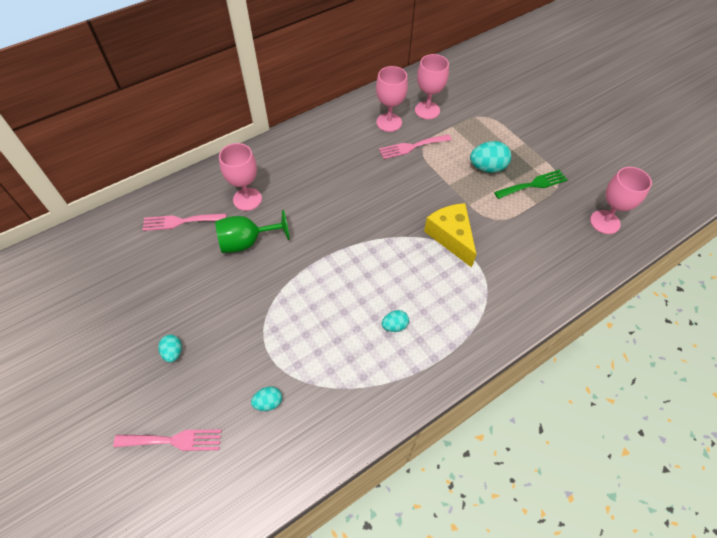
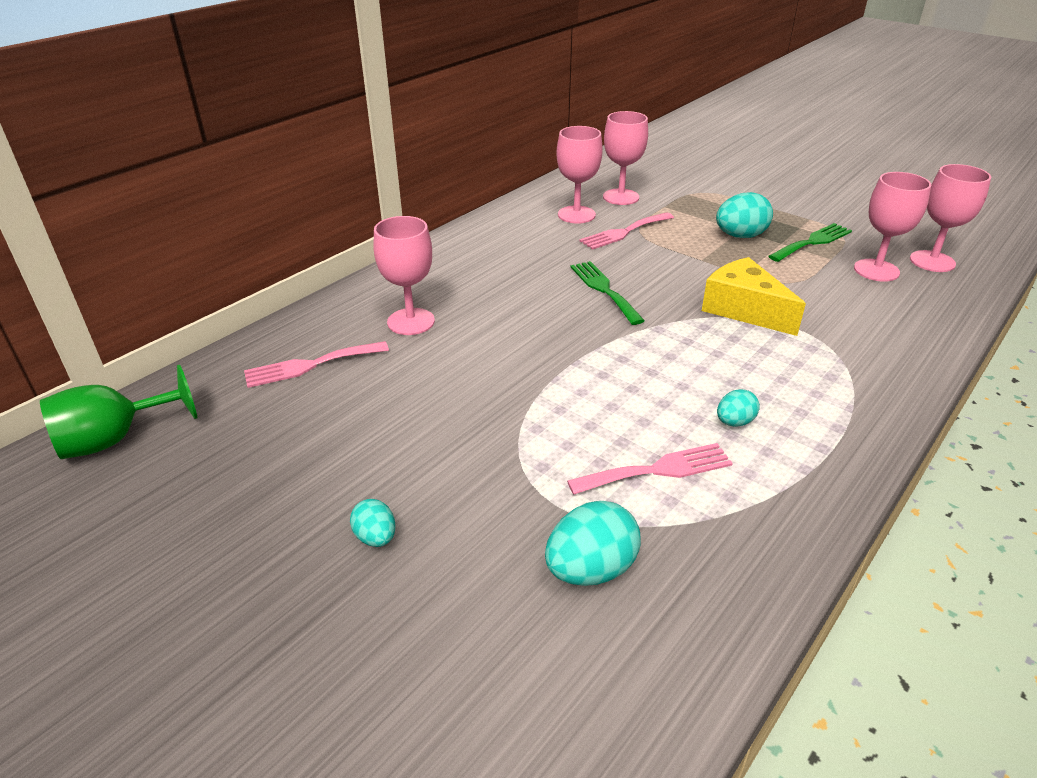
camera: 15 degrees left, 20 degrees down
pink fork [113,430,222,451] -> pink fork moved to [567,443,733,495]
green goblet [215,210,289,253] -> green goblet moved to [40,365,197,459]
turquoise egg [251,386,282,411] -> turquoise egg [545,501,641,586], size x1.75
none -> green fork [570,261,645,325]
none -> pink goblet [854,172,931,282]

